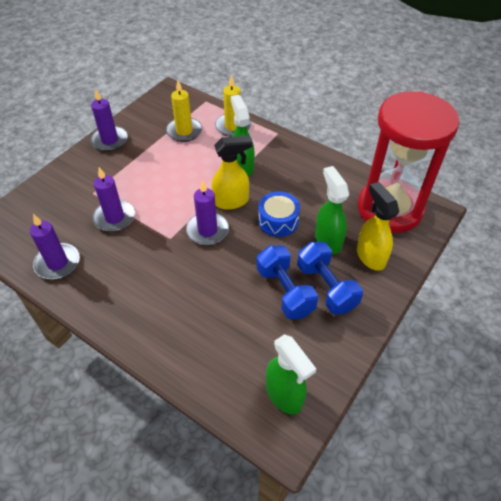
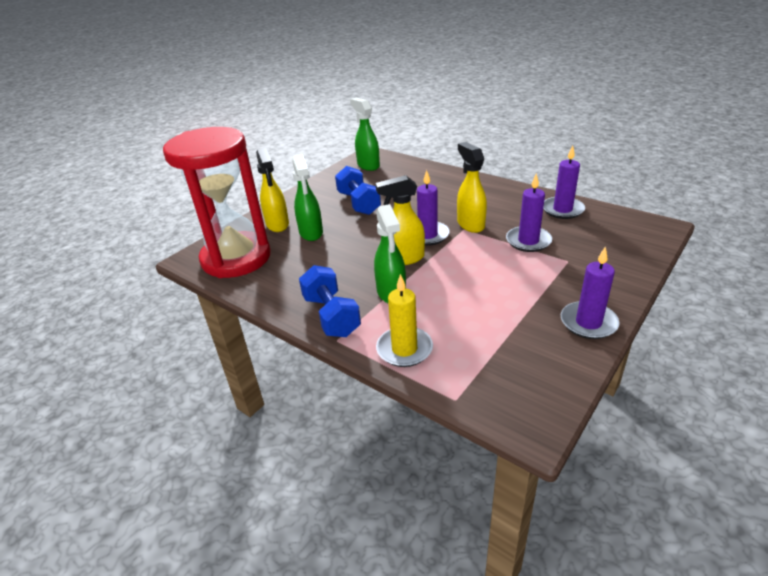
camera: 175 degrees left, 15 degrees down
yellow candle [166,80,202,142] -> none
blue drum [258,191,300,237] -> none
blue dumbbell [297,242,363,315] -> blue dumbbell moved to [299,265,361,337]
none -> yellow spray bottle [457,142,487,233]

